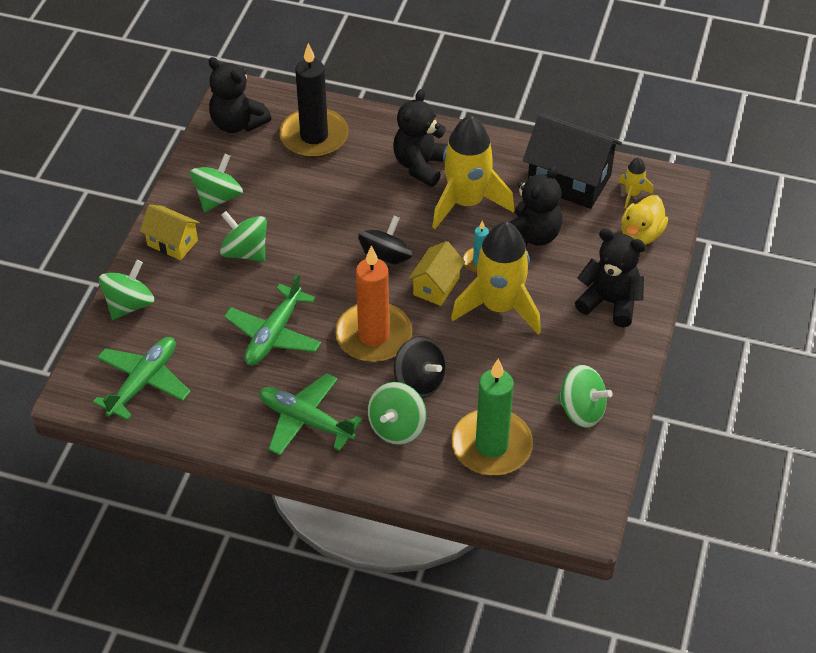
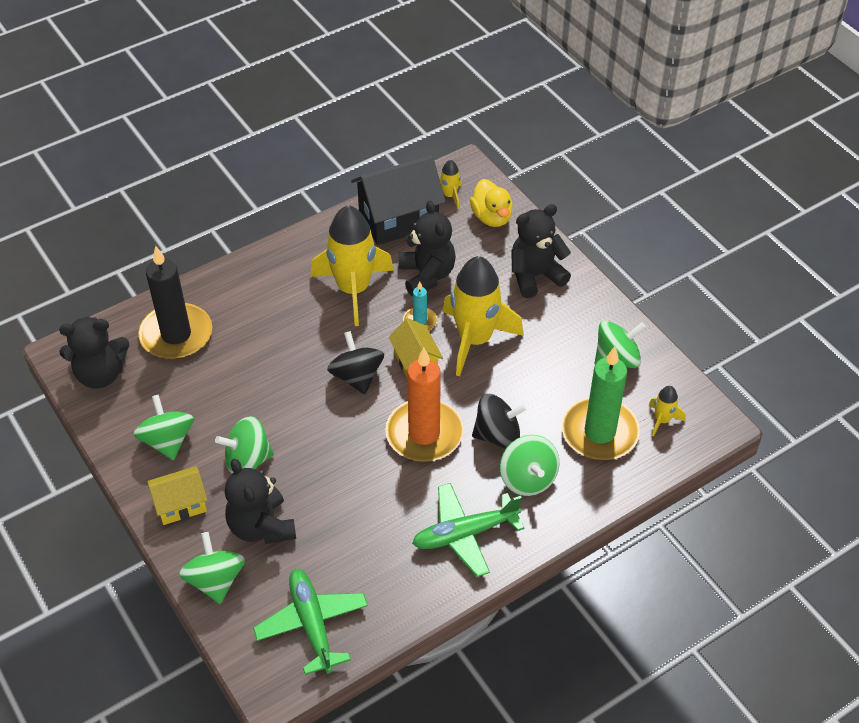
camera: 50 degrees left, 0 degrees up
green plane [224,274,321,366] -> none
black teddy bear [393,89,448,187] -> black teddy bear moved to [225,459,296,544]
none -> yellow rocket [649,386,685,437]

